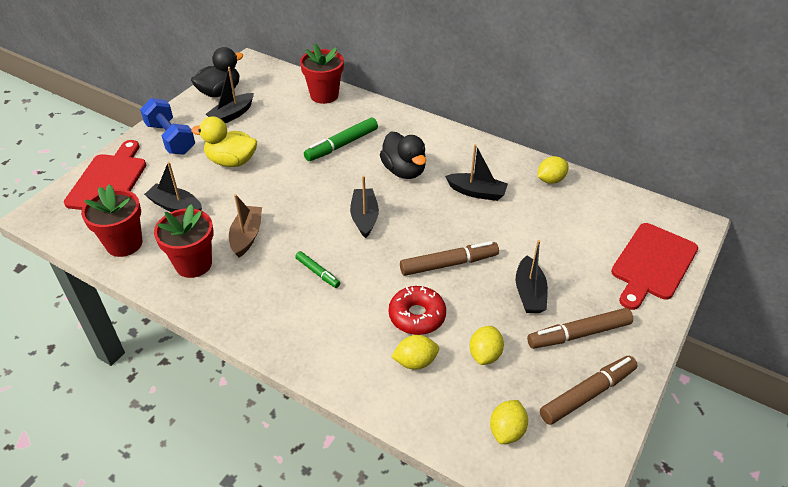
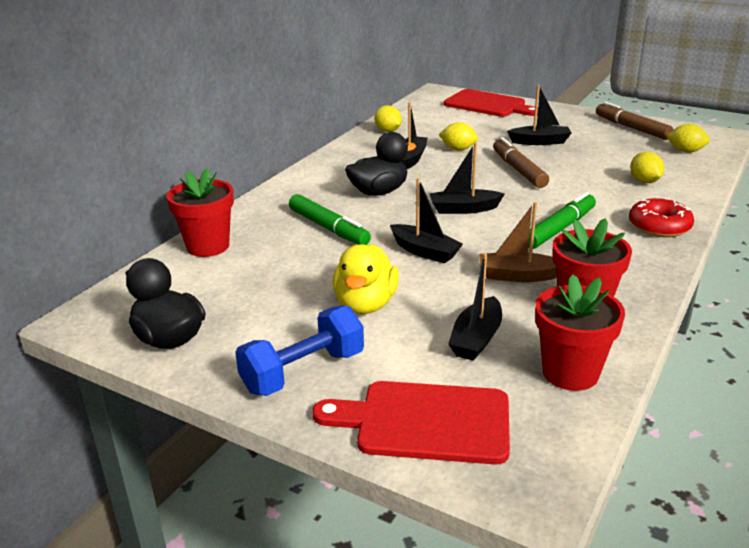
camera: 90 degrees left, 15 degrees down
black boat [206,67,254,123] -> black boat moved to [390,178,463,263]
green marker [295,251,340,288] -> green marker [528,192,596,249], size x1.74
red donut [389,286,446,335] -> red donut moved to [629,198,694,237]
yellow lemon [469,326,504,365] -> yellow lemon moved to [439,122,478,150]
brown marker [527,308,633,349] -> none

